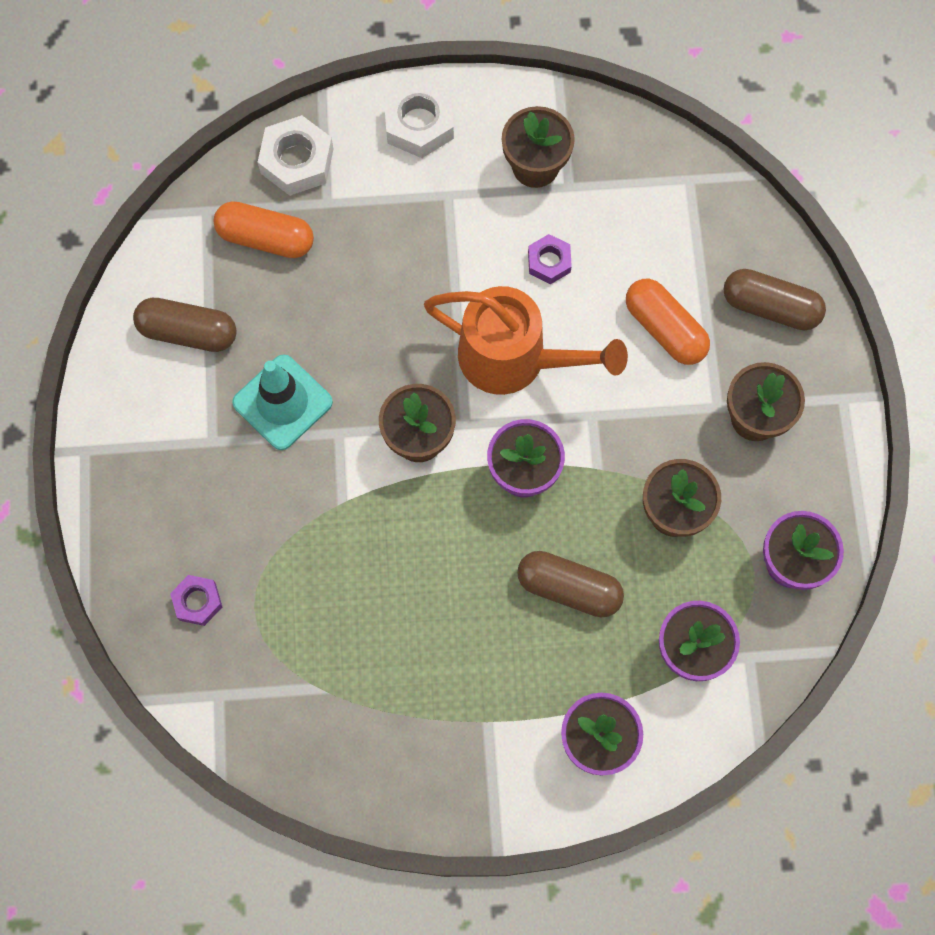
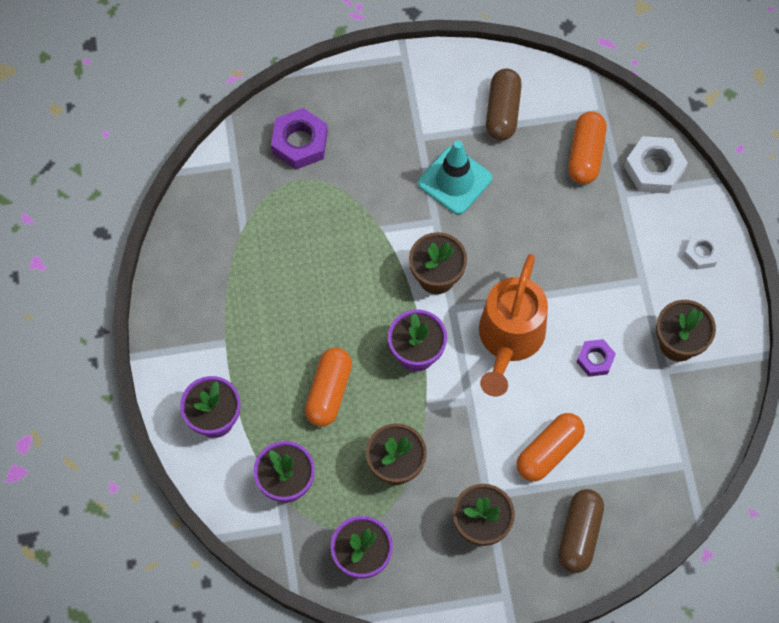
camera: 85 degrees right, 5 degrees down
purple nut [170,575,222,626] -> purple nut [271,108,328,170], size x1.65
white nut [384,78,454,158] -> white nut [684,233,722,270], size x0.61
brown capsule [517,551,624,618] -> orange capsule [305,348,352,427]

